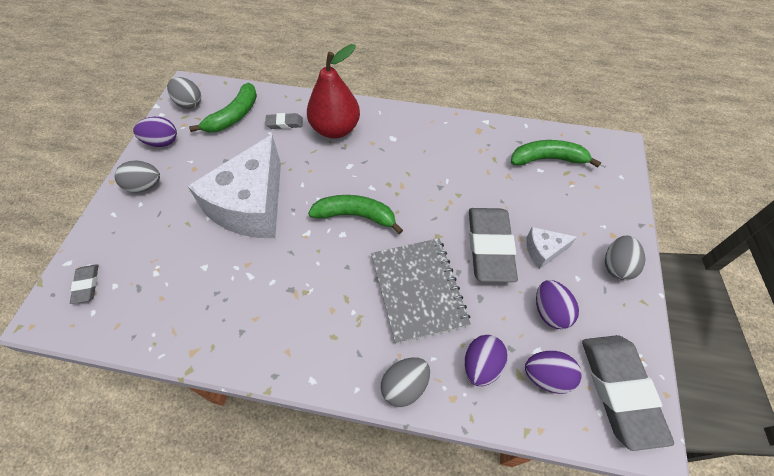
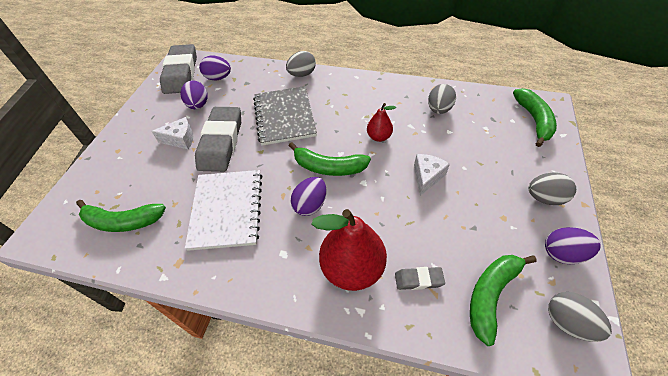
camera: 175 degrees left, 5 degrees down
grey eraser [70,264,98,304] -> green banana [513,88,557,147]
white cheese [188,135,281,238] -> white cheese [414,154,450,196], size x0.43
purple egg [464,335,508,386] -> purple egg moved to [290,177,326,216]
grey egg [605,236,645,280] -> grey egg moved to [428,84,456,114]
none -> white notebook [185,170,262,251]
none -> red pear [367,103,396,142]

